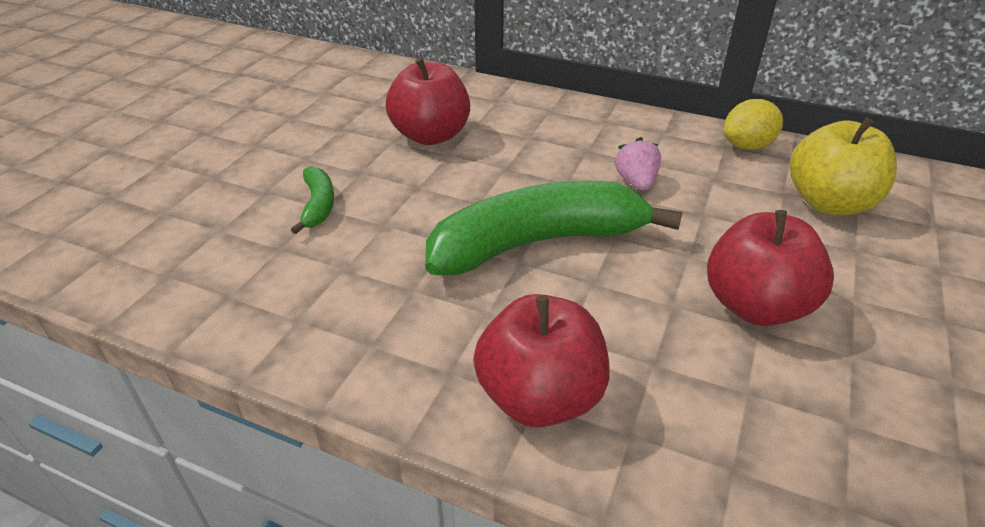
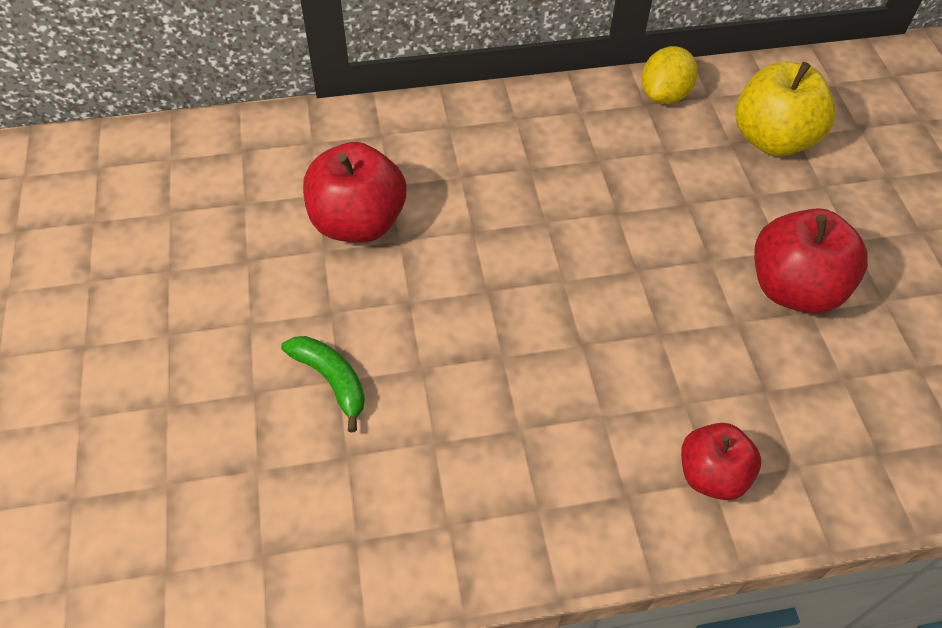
camera: 35 degrees left, 15 degrees up
green banana [425,181,683,275] -> none
red apple [473,294,610,427] -> red apple [681,423,761,500], size x0.64
pink strawberry [614,137,661,191] -> none

